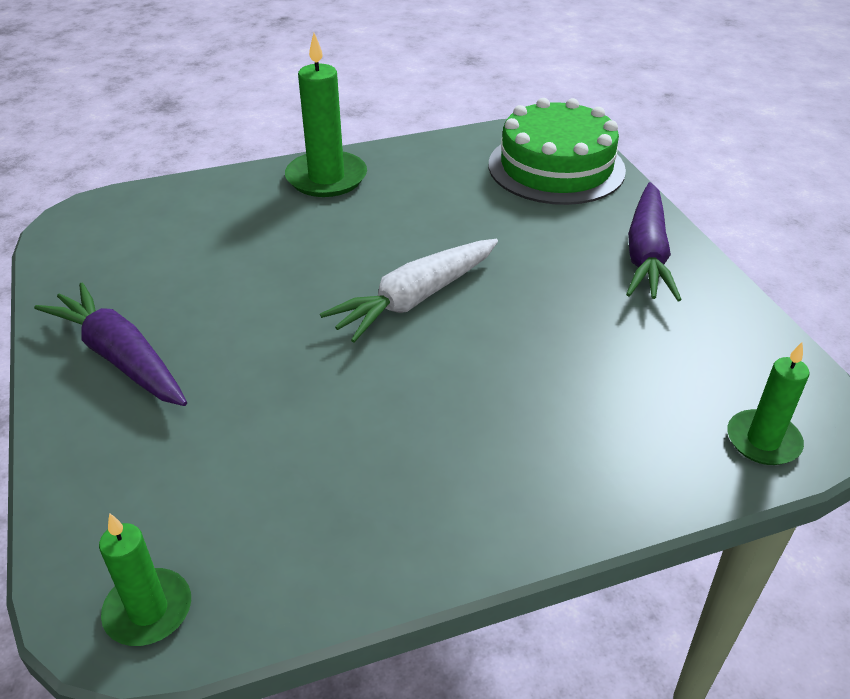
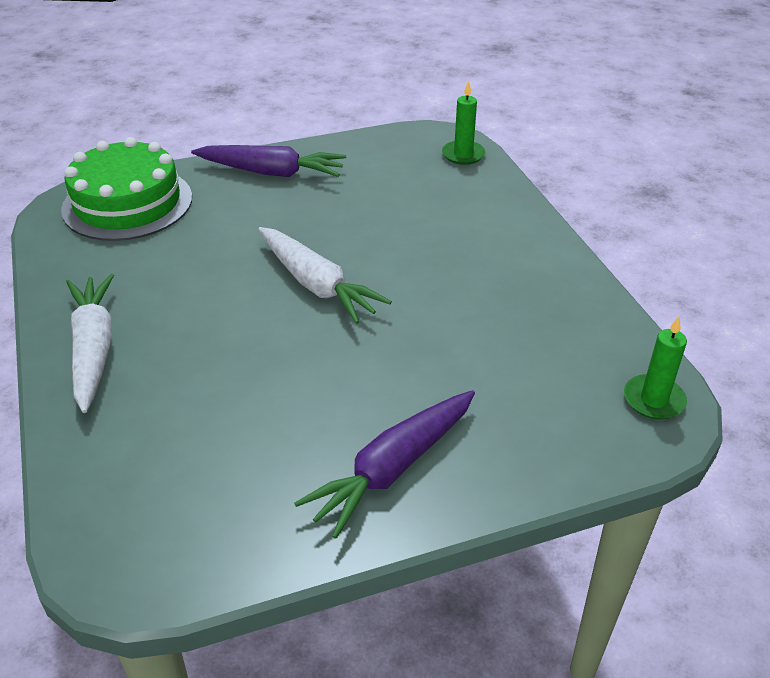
camera: 90 degrees left, 0 degrees up
green candle [285,33,367,197] -> white carrot [66,274,114,413]

